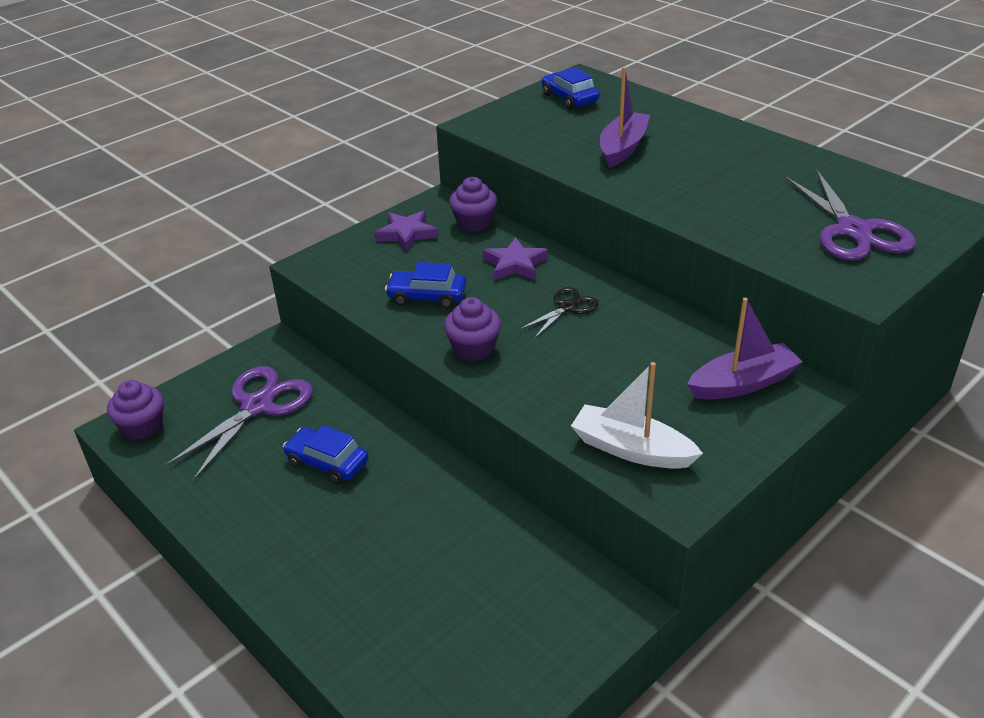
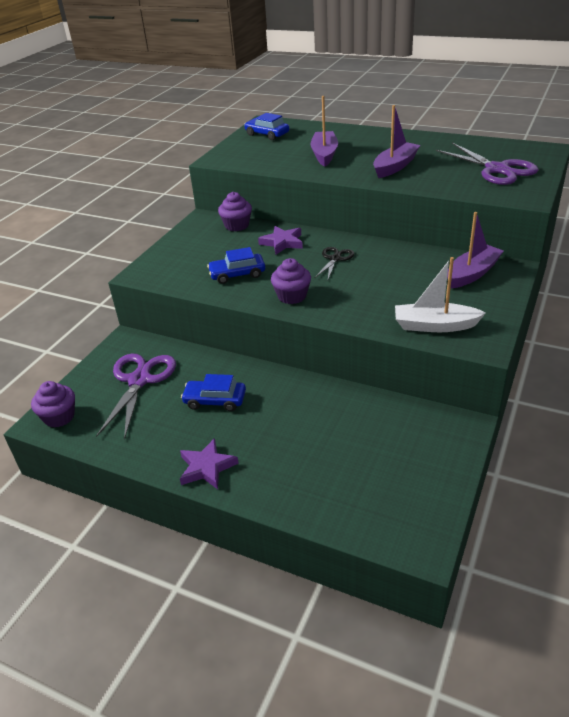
camera: 20 degrees left, 0 degrees up
purple star [374,210,438,252] -> purple star moved to [180,438,239,489]
none -> purple boat [373,105,420,178]

